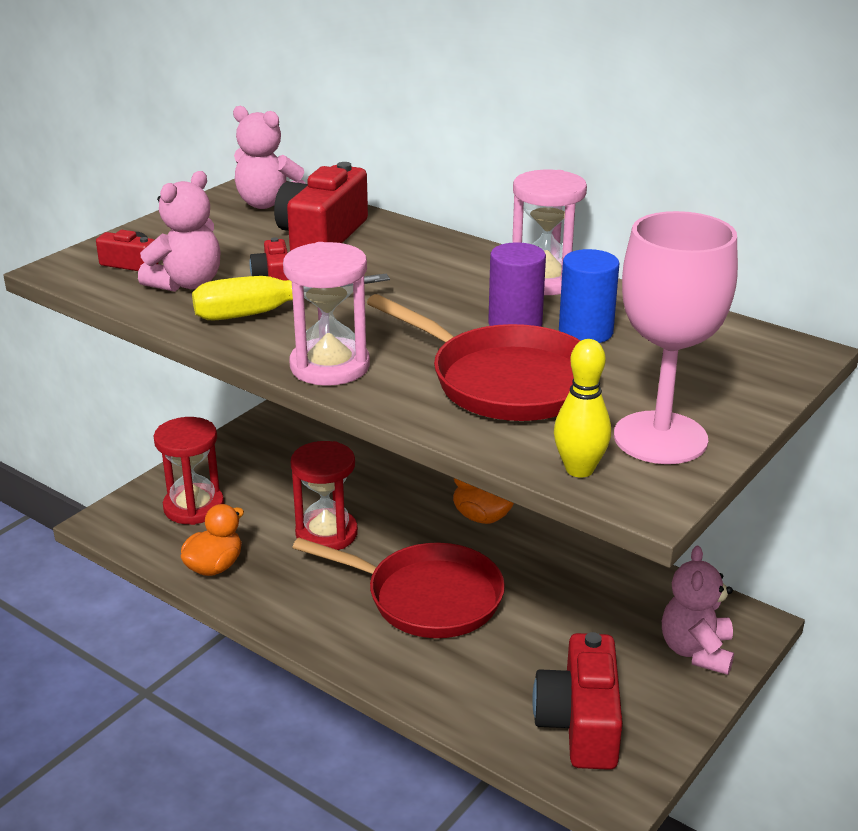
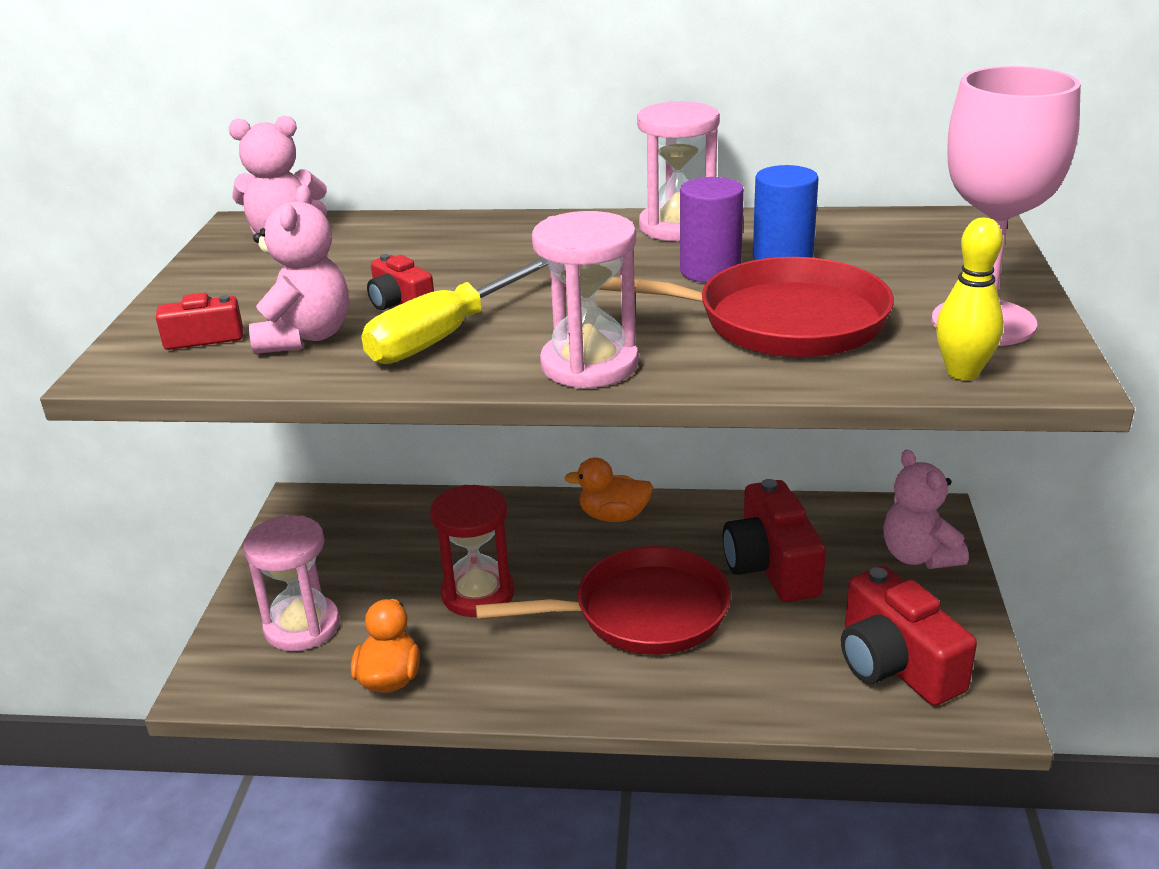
camera: 30 degrees left, 0 degrees up
red hourglass [154,417,224,525] -> pink hourglass [243,515,340,651]
red camera [274,162,368,251] -> red camera moved to [723,479,826,602]

